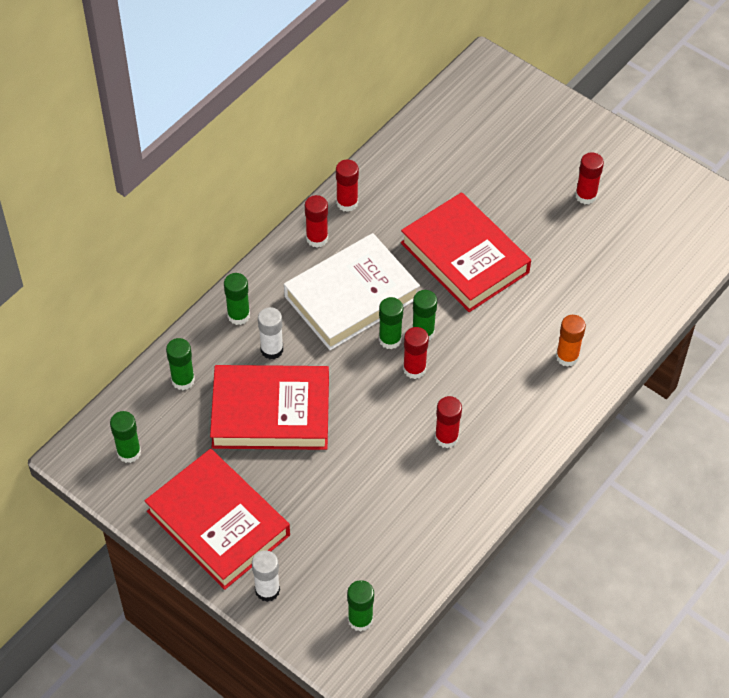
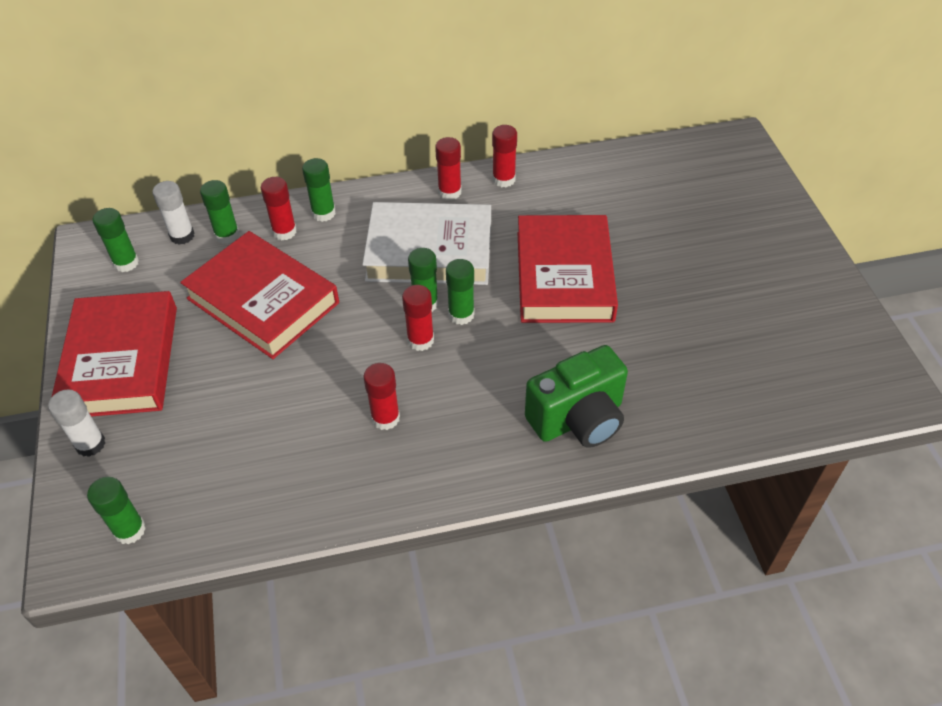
camera: 40 degrees right, 5 degrees down
white glue stick [258,307,283,359] -> white glue stick moved to [153,181,194,245]
orange glue stick [556,315,586,367] -> green camera [525,345,628,448]
red glue stick [575,152,604,205] -> red glue stick moved to [261,177,297,240]

